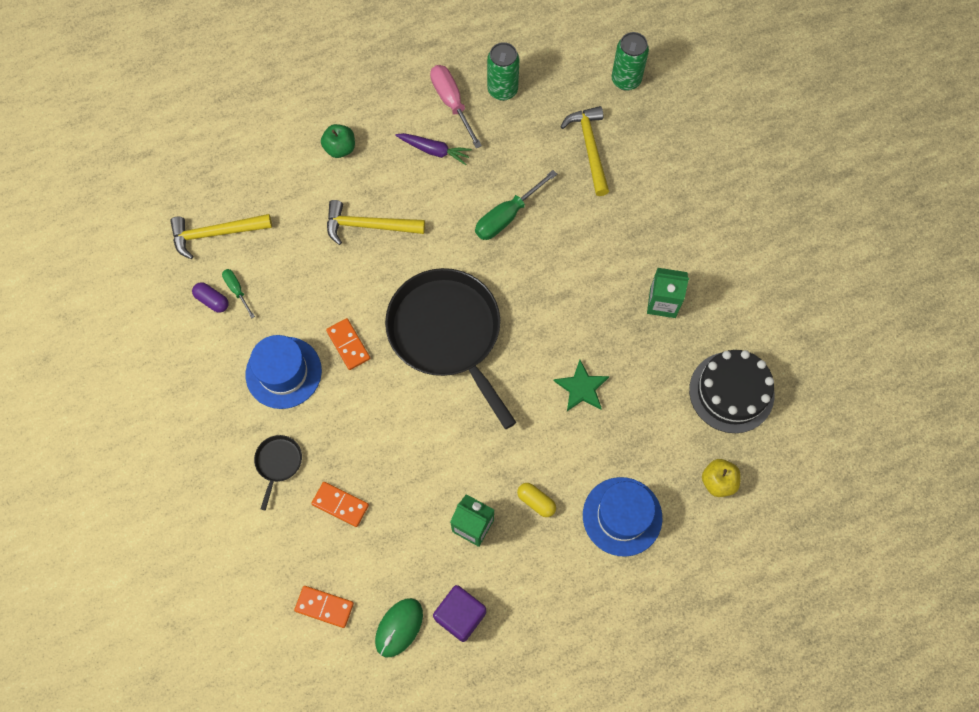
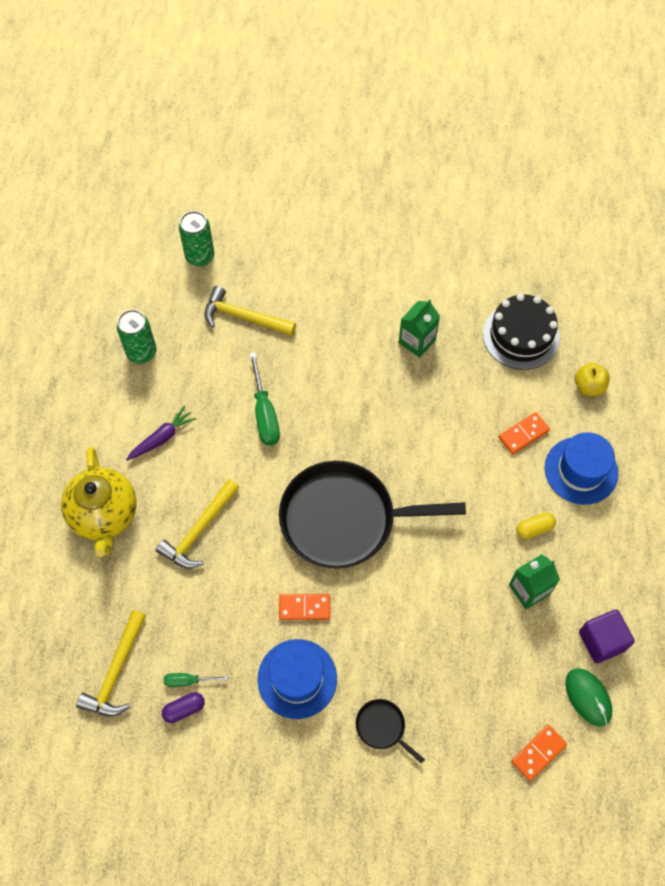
camera: 60 degrees left, 5 degrees down
orange domino [311,482,369,527] -> orange domino moved to [499,412,550,454]
green apple [321,124,355,158] -> yellow teapot [61,447,137,557]
pink screwdriver [430,65,482,148] -> none
green star [554,360,609,411] -> none

